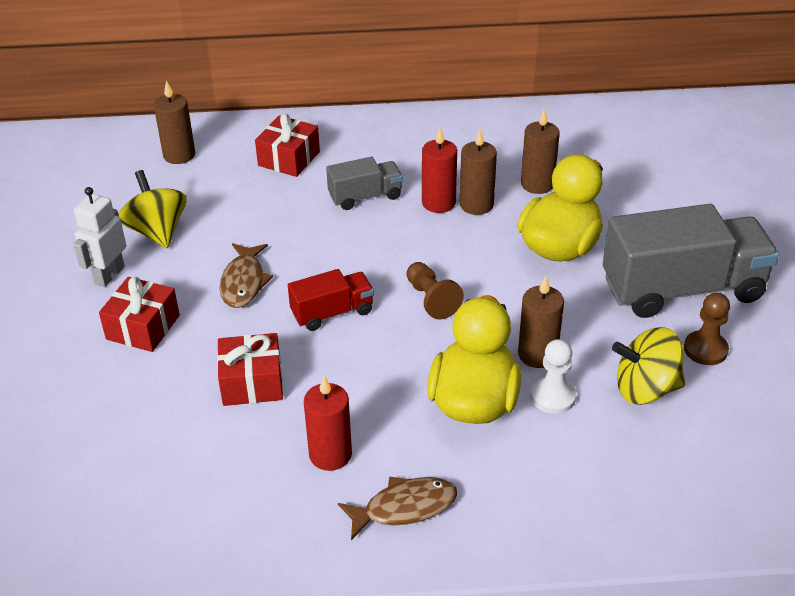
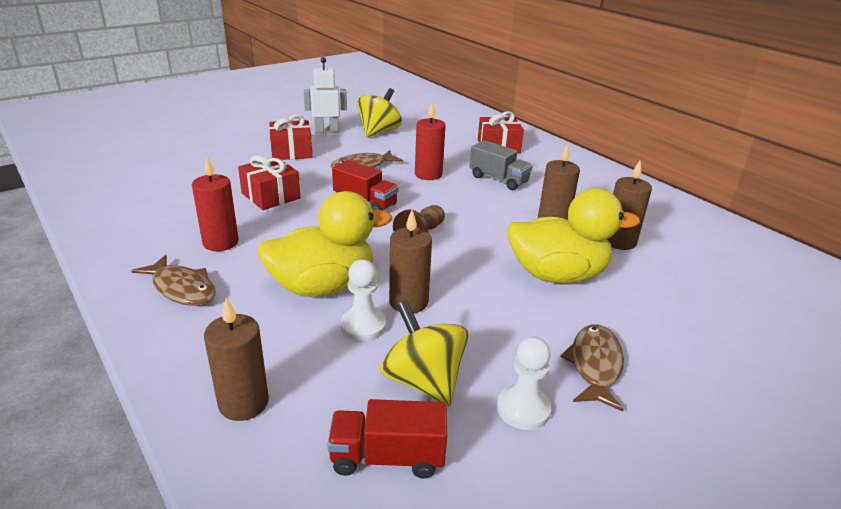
camera: 55 degrees right, 10 degrees down
brown candle [154,81,195,164] -> brown candle moved to [204,298,269,421]
red candle [422,127,457,213] -> red candle moved to [415,102,446,180]
grey truck [603,204,779,318] -> brown fish [560,324,624,412]
brown pawn [684,293,730,365] -> white pawn [497,337,551,430]
none -> red truck [327,399,447,479]

